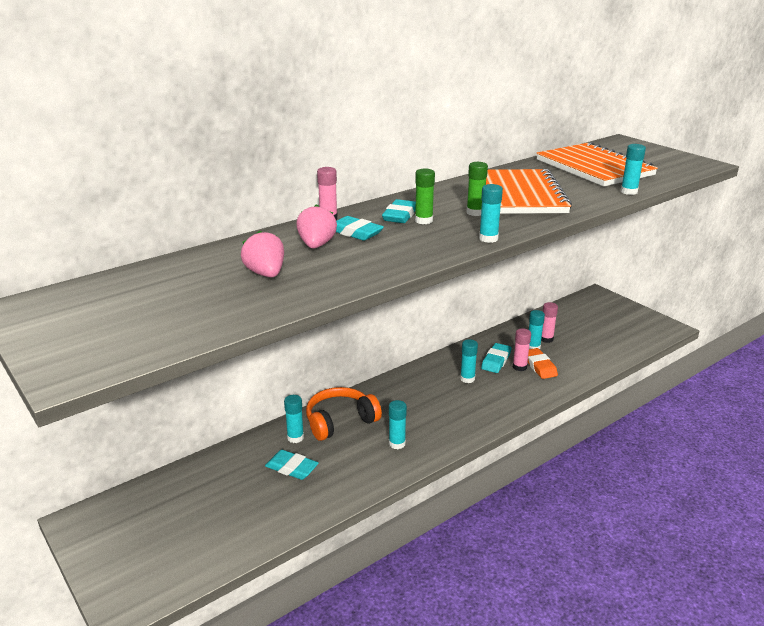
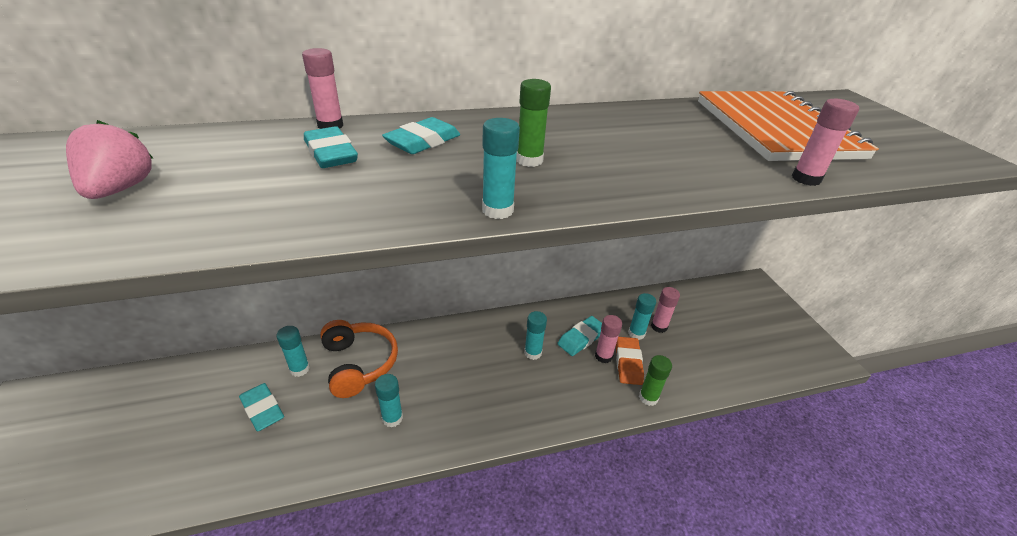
camera: 20 degrees right, 10 degrees up
pink strawberry [296,204,337,249] -> none
orange headphones [306,387,382,441] -> orange headphones turned 75 degrees clockwise [320,320,398,398]
green glue stick [415,168,435,224] -> green glue stick moved to [639,355,672,406]
orange notebook [486,169,572,214] -> none
turquoise glue stick [621,144,646,195] -> pink glue stick [792,99,859,186]

